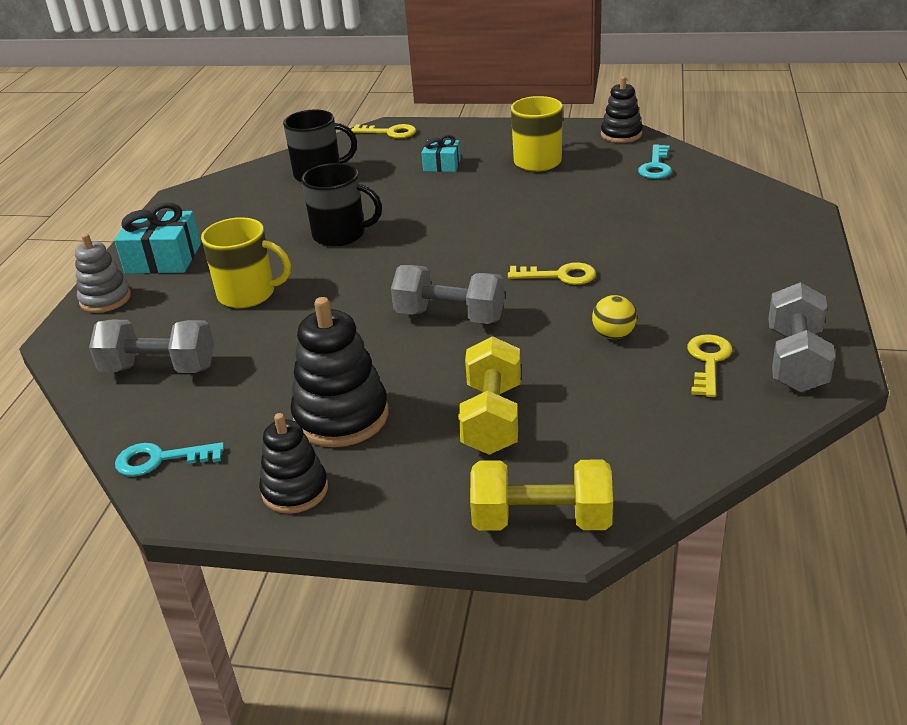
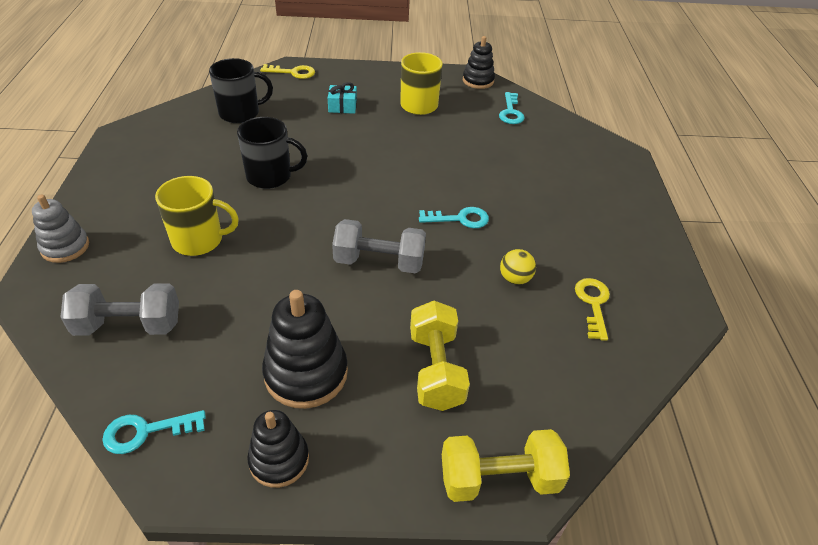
camera: 15 degrees left, 10 degrees up
turquoise gift [114,202,201,274] -> none
yellow key [508,262,596,285] -> turquoise key [419,207,489,228]
grey dumbbell [769,282,835,392] -> none

